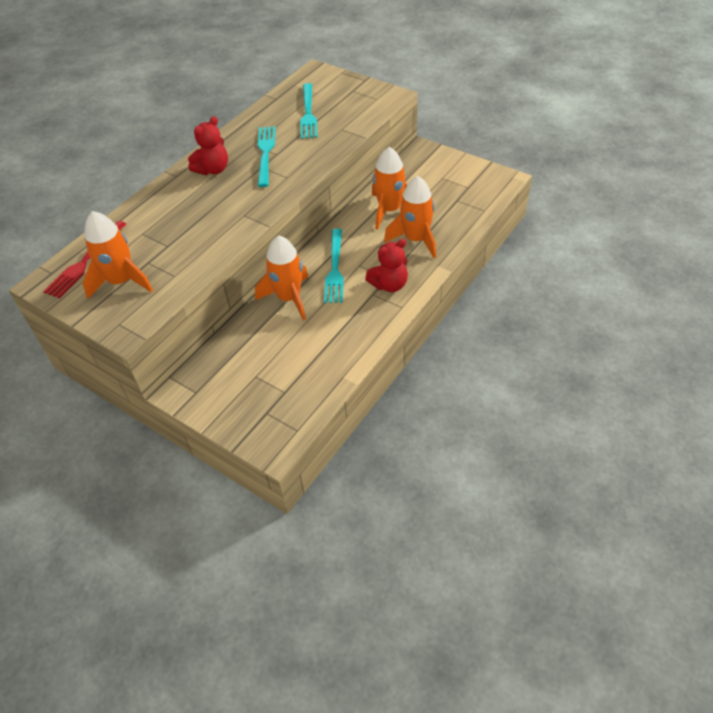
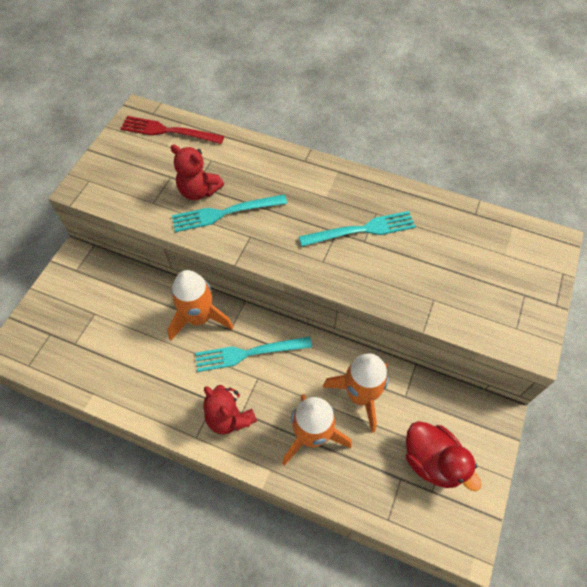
camera: 75 degrees right, 10 degrees up
orange rocket [83,211,153,299] -> none
red teddy bear [188,116,228,175] -> red teddy bear moved to [170,145,224,200]
turquoise fork [300,83,318,139] -> turquoise fork moved to [172,194,287,232]
none -> red duck [405,421,482,491]

